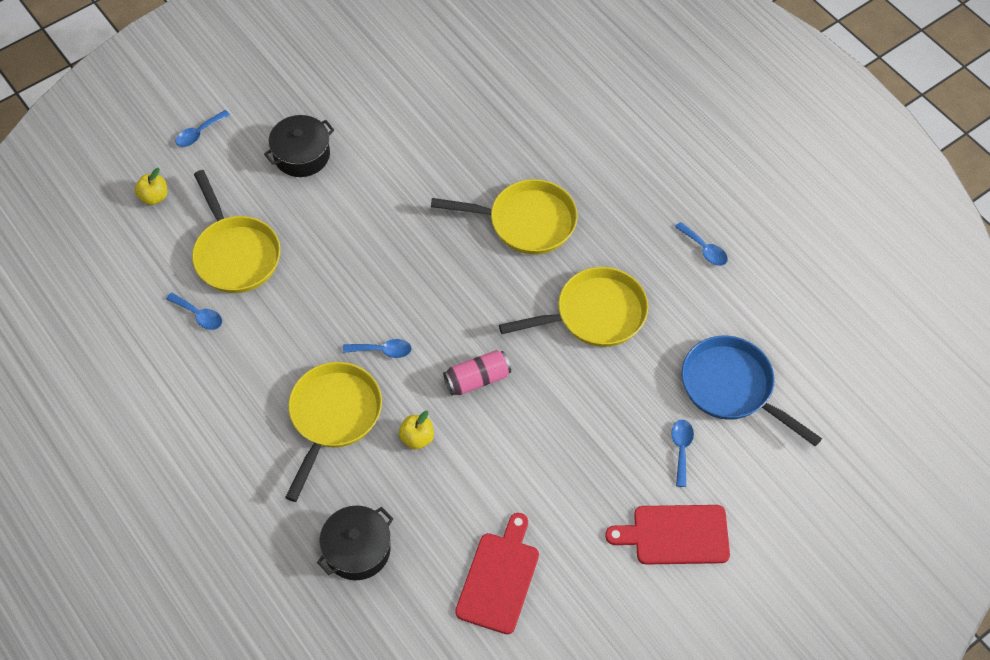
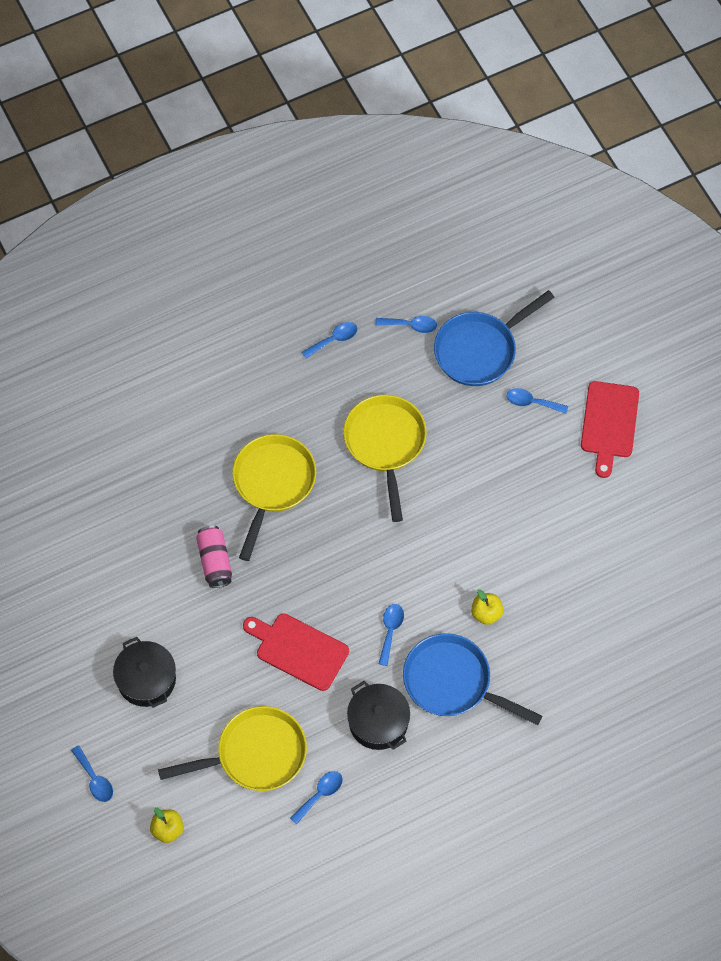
camera: 80 degrees left, 5 degrees up
yellow pan [285,362,382,502] -> blue pan [403,633,542,725]
black pot [317,505,393,580] -> black pot moved to [347,681,410,750]
pink can [443,350,511,396] -> pink can moved to [196,526,232,588]
red cutting board [455,513,539,634] -> red cutting board moved to [243,614,349,691]
none -> blue spoon [376,316,437,333]

